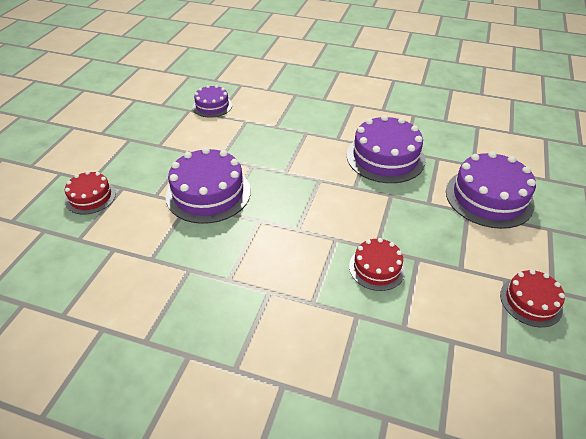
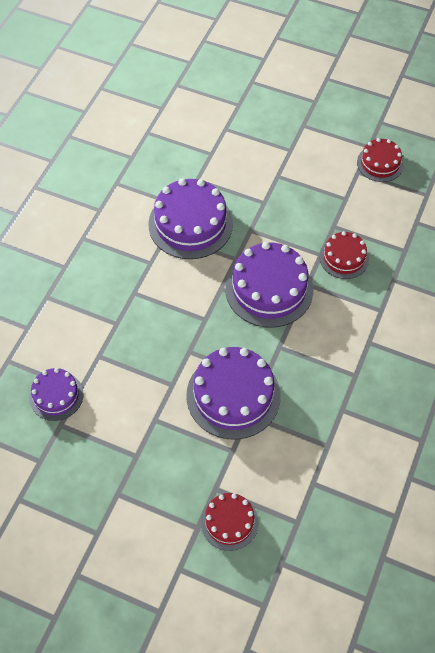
camera: 85 degrees left, 15 degrees up
purple cake [446,151,536,229] -> purple cake moved to [225,242,314,327]

